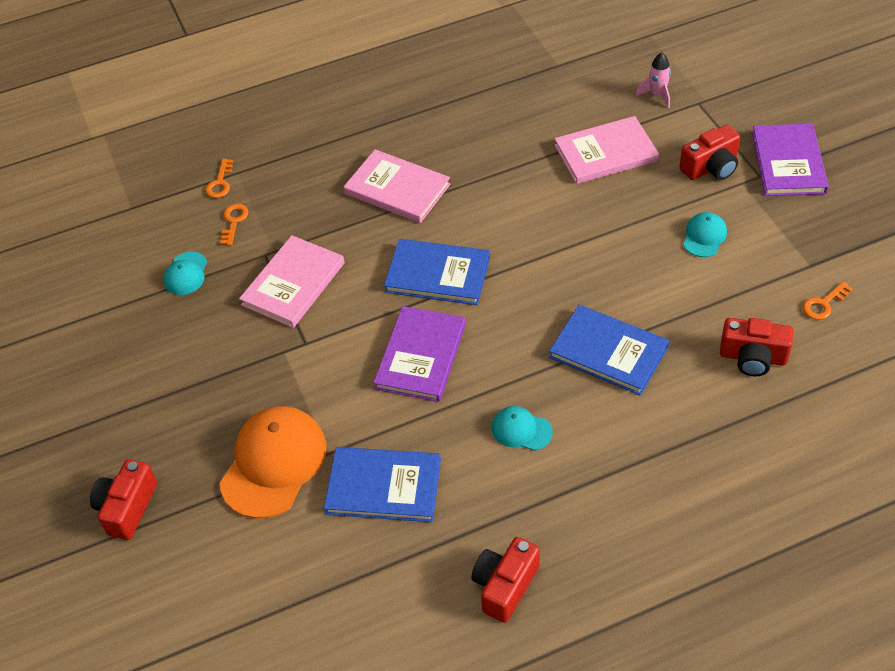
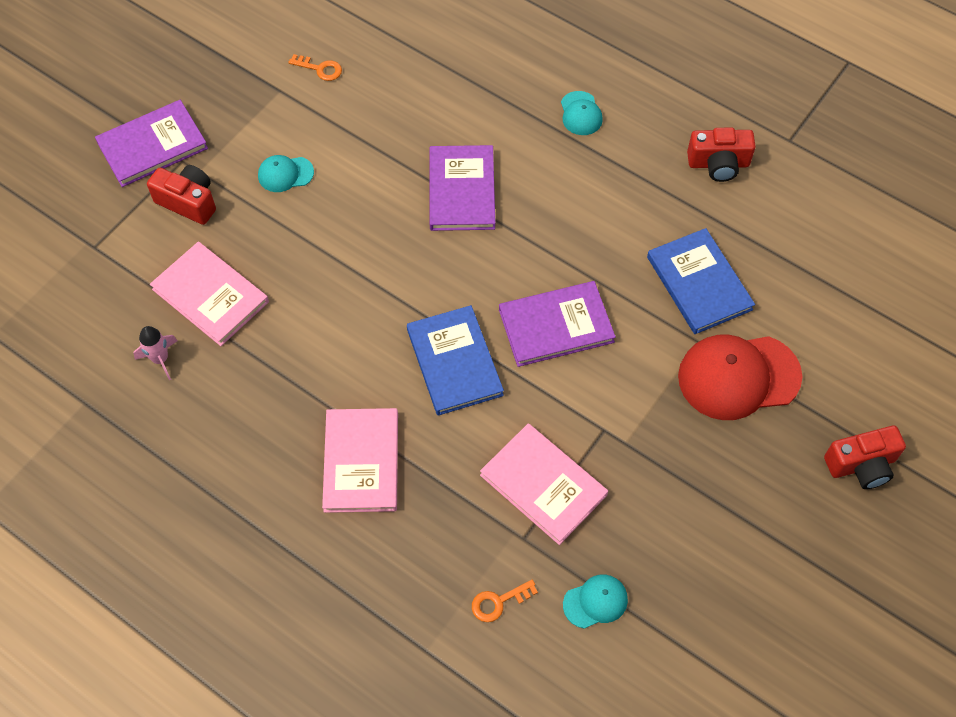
camera: 125 degrees left, 10 degrees up
orange key [205,159,233,198] -> none
orange cap [220,406,327,519] -> red cap [678,334,802,420]
pink book [239,235,345,328] -> pink book turned 45 degrees clockwise [480,423,608,545]
turquoise cap [492,406,553,451] -> turquoise cap moved to [561,91,603,135]
blue book [549,305,669,396] -> purple book [429,145,495,231]
pink rocket [636,52,671,108] -> pink rocket moved to [133,326,177,380]
red camera [720,318,793,377] -> none

